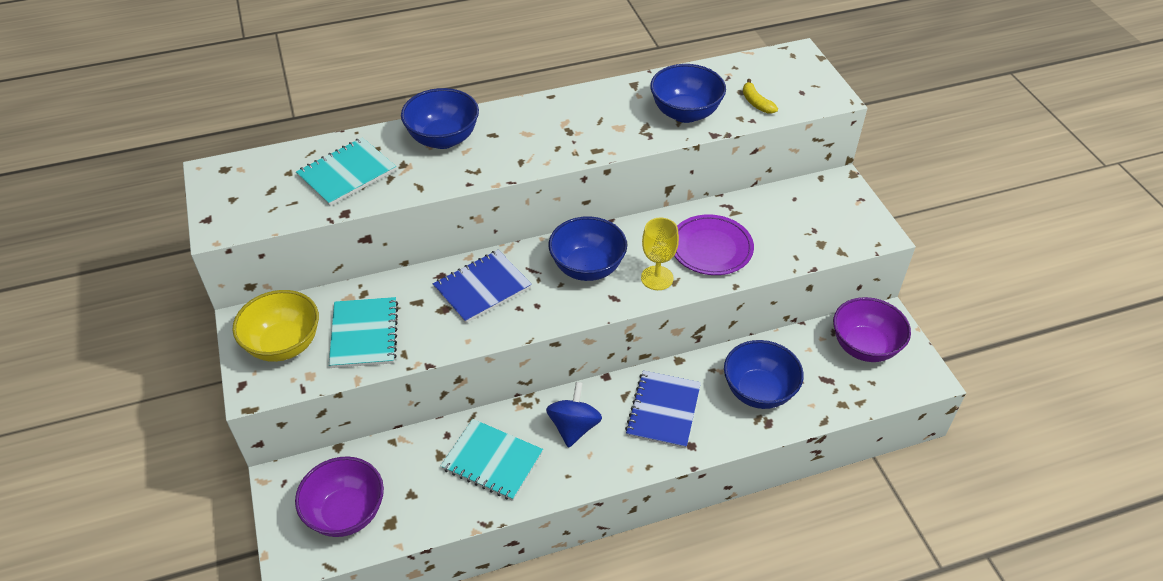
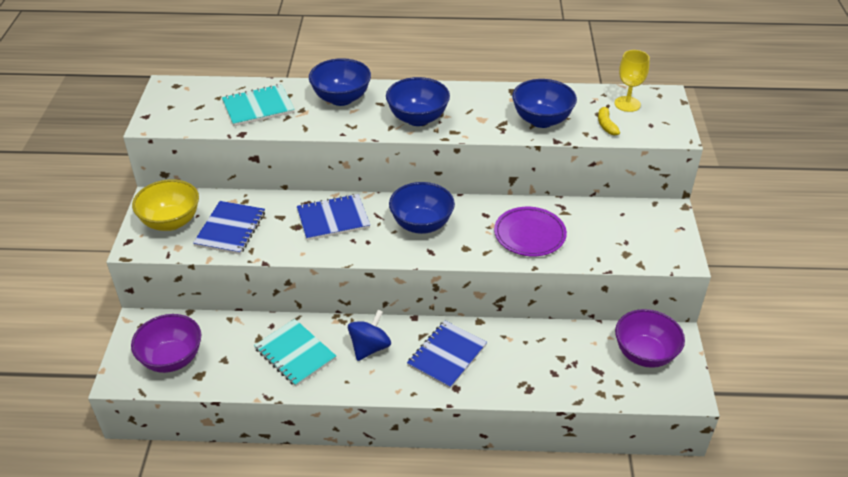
camera: 20 degrees right, 5 degrees down
turquoise notebook [329,297,398,368] -> blue notebook [193,201,265,255]
yellow goblet [641,217,679,290] -> yellow goblet moved to [614,50,650,112]
blue bowl [724,340,804,409] -> blue bowl moved to [386,77,450,126]

